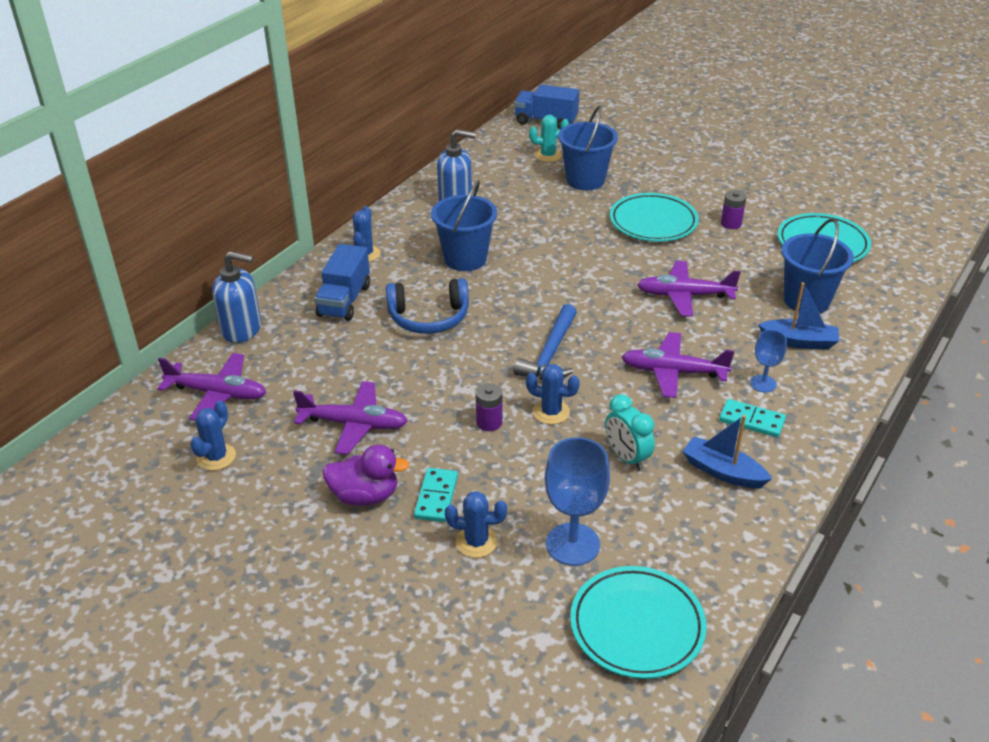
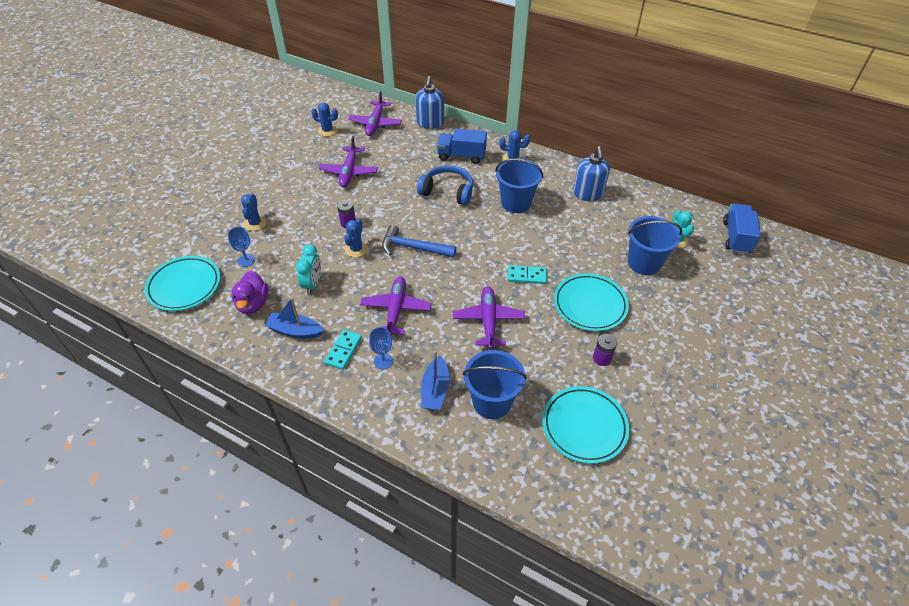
camera: 85 degrees right, 10 degrees up
purple duck [322,445,409,506] -> purple duck moved to [232,271,268,314]
blue headphones [386,278,469,334] -> blue headphones turned 120 degrees clockwise [417,165,473,205]
turquoise domino [414,468,458,522] -> turquoise domino moved to [507,265,547,284]
blue goblet [545,437,610,566] -> blue goblet [228,227,255,267], size x0.56
turquoise clock [605,394,655,471] -> turquoise clock turned 135 degrees clockwise [296,244,321,294]
blue boat [682,415,772,488] -> blue boat turned 105 degrees counterclockwise [265,297,324,338]

